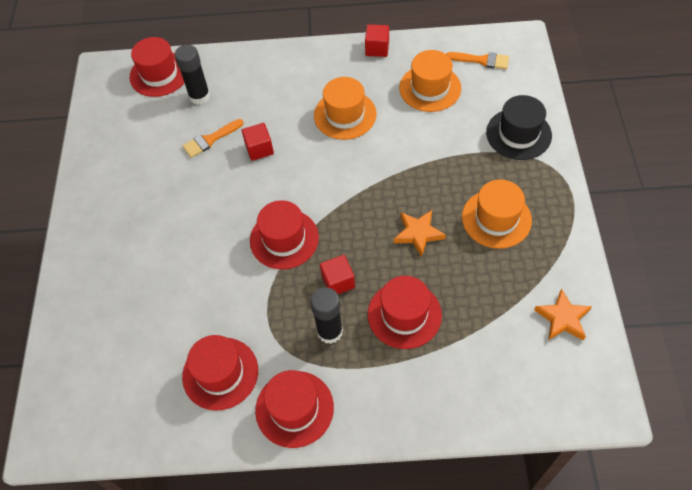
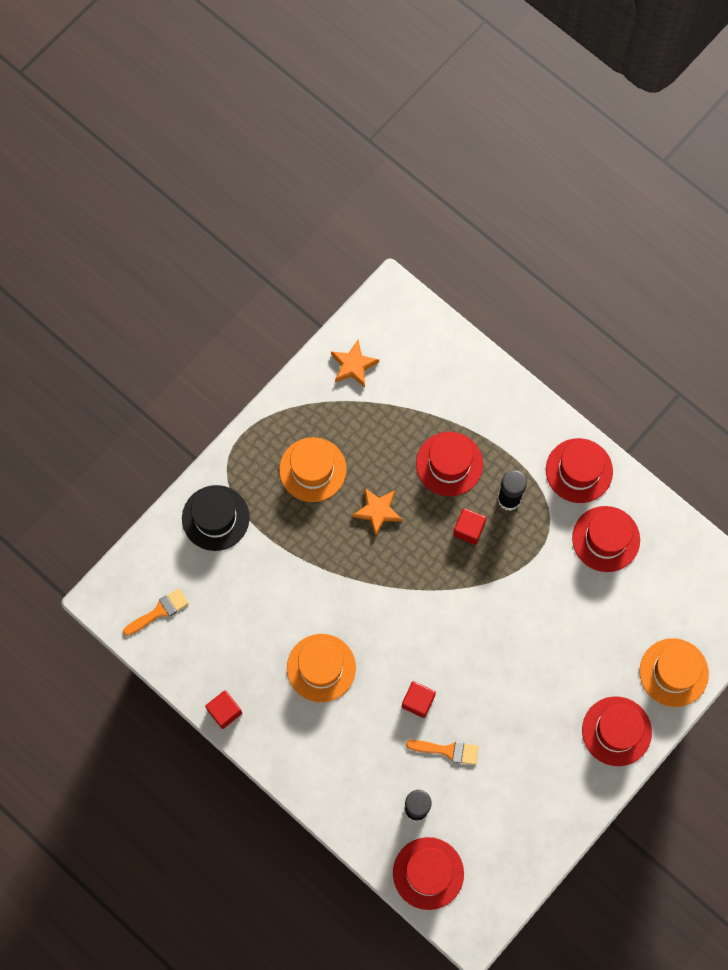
camera: 140 degrees left, 15 degrees up
red hat [250,200,319,269] -> red hat moved to [582,696,652,766]
orange hat [399,50,461,112] -> orange hat moved to [639,638,709,707]
orange brush [446,52,509,69] -> orange brush turned 90 degrees clockwise [123,588,189,636]

